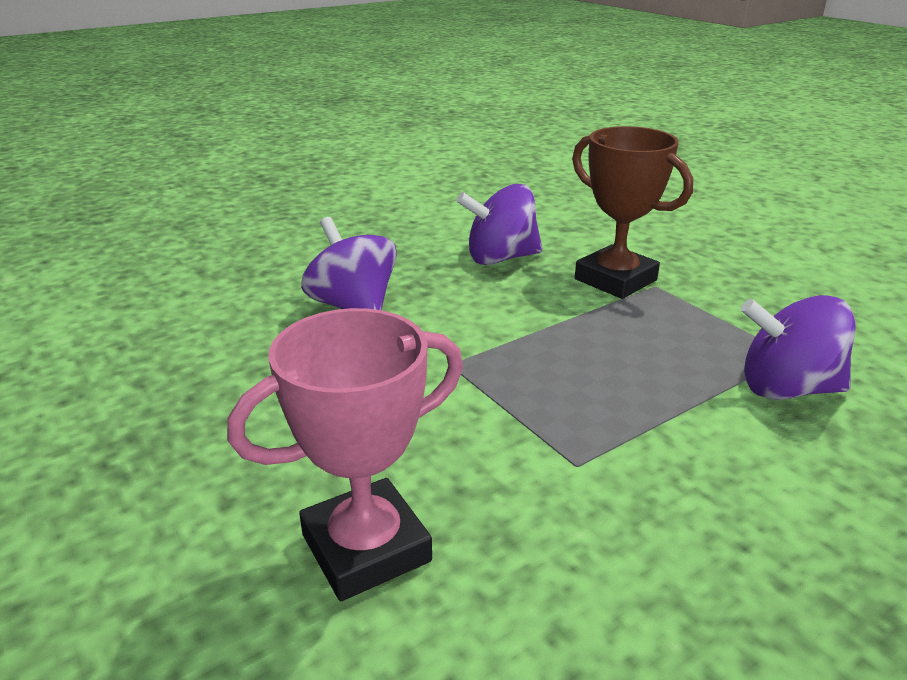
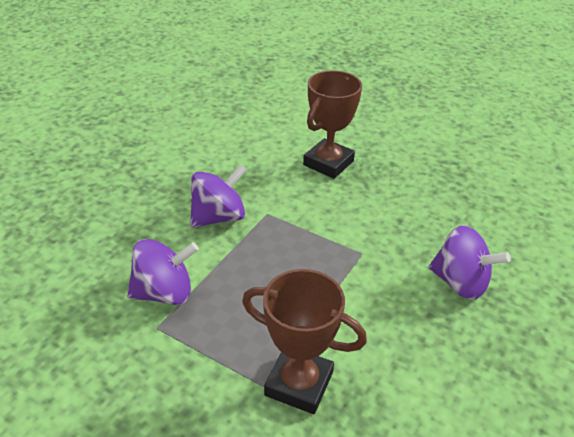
camera: 155 degrees right, 10 degrees up
pink trophy [227,308,463,601] -> brown trophy [303,70,362,179]
purple spinning top [456,184,543,265] -> purple spinning top moved to [190,164,247,228]

